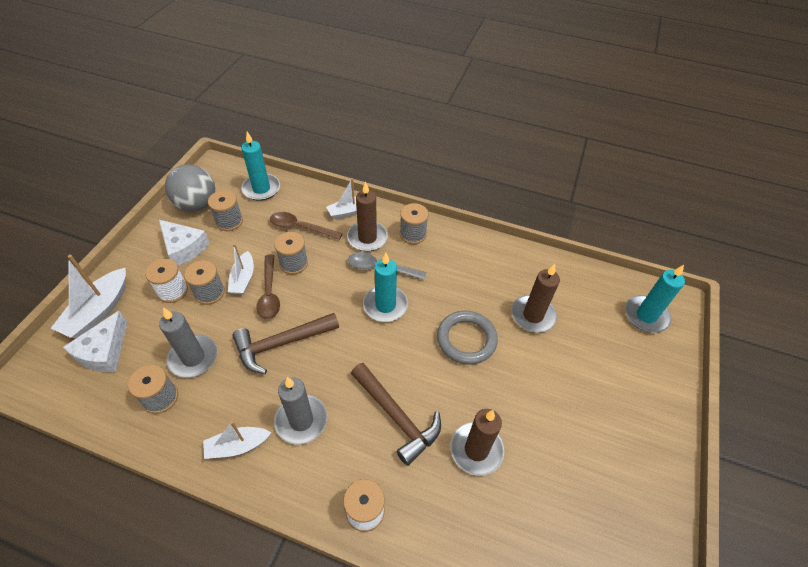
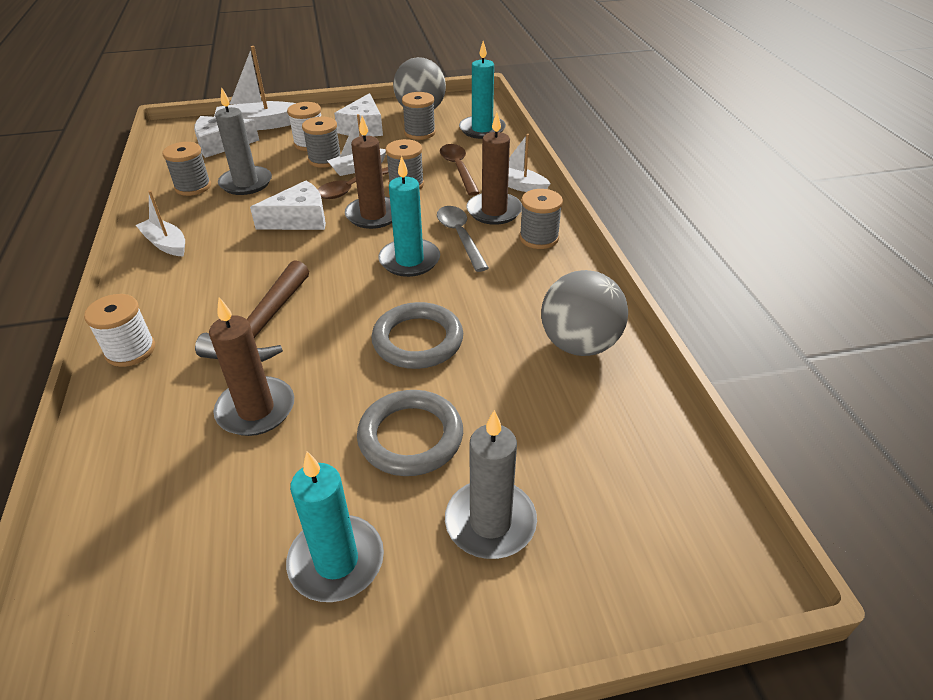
camera: 60 degrees right, 10 degrees down
brown hammer [232,313,339,374] -> white cheese [250,181,326,230]
grey candle [274,377,327,445] -> grey candle moved to [445,410,537,559]
brown candle [512,264,560,333] -> brown candle moved to [345,116,392,229]
turquoise candle [625,265,685,333] -> turquoise candle moved to [286,451,384,602]
none -> grey ring [357,390,463,476]
none -> grey ball [541,270,628,356]

